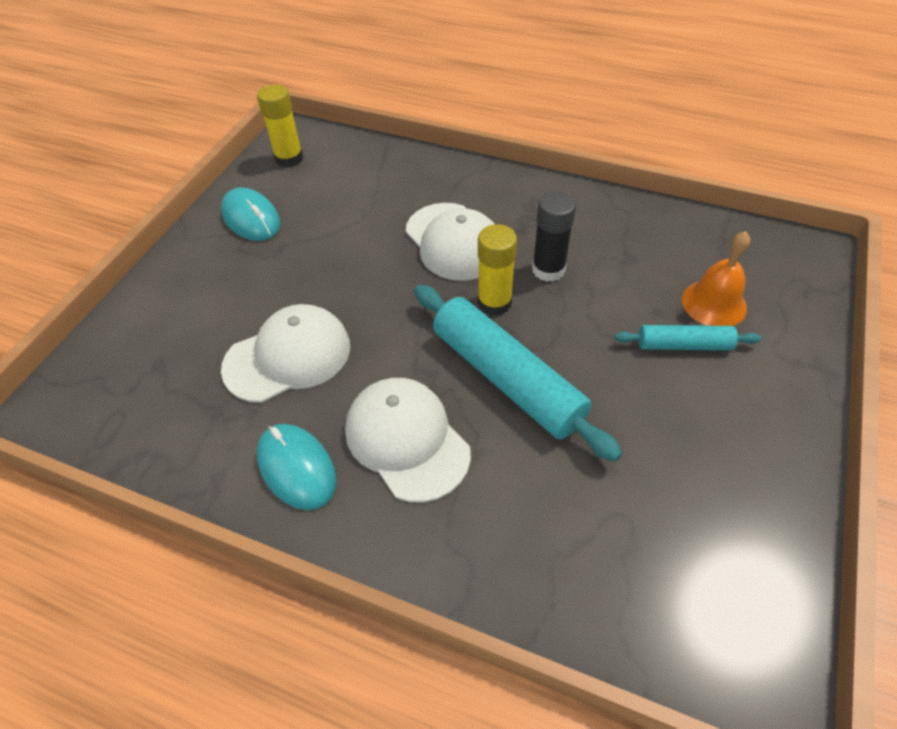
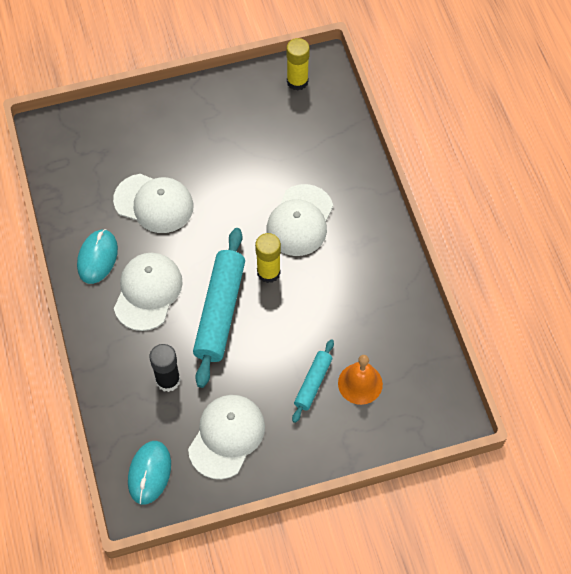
camera: 50 degrees right, 10 degrees up
turquoise mouse [221,187,280,241] -> turquoise mouse moved to [128,441,171,505]
black glue stick [532,191,576,282] -> black glue stick moved to [149,344,181,392]
turquoise rolling pin [614,325,761,350] -> turquoise rolling pin turned 60 degrees clockwise [292,339,334,423]
none -> white cap [188,395,265,479]

